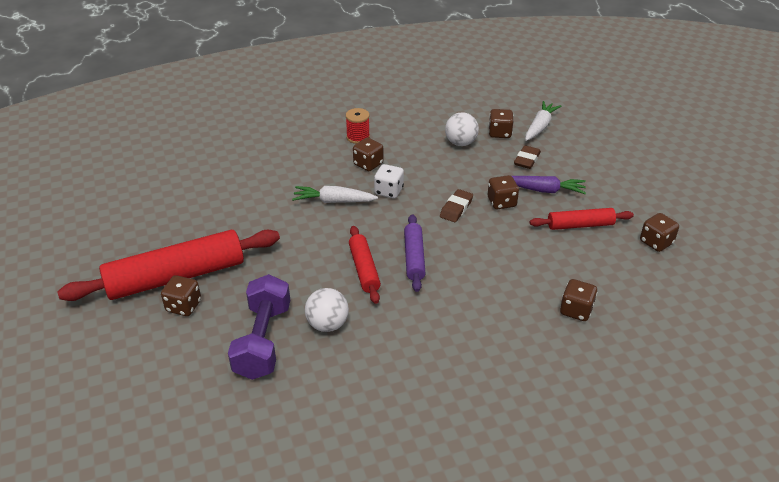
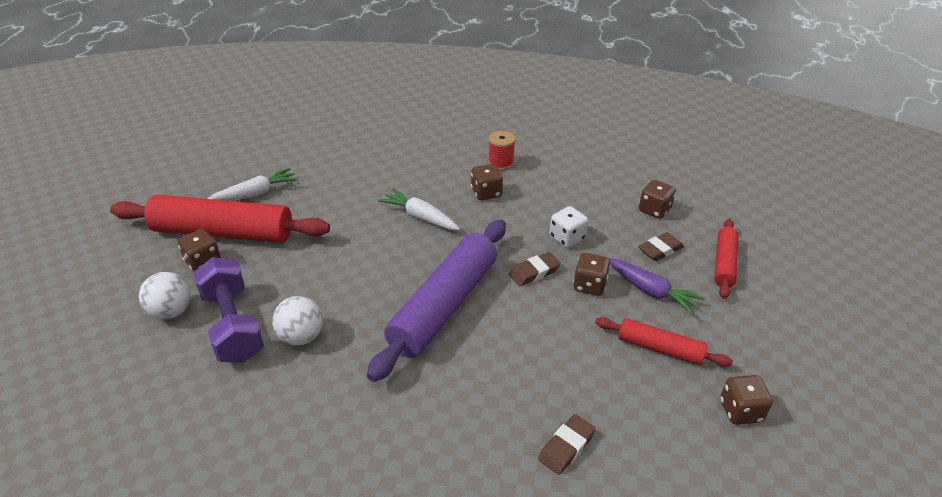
camera: 30 degrees right, 0 degrees up
purple dumbbell [228,274,290,380] -> purple dumbbell turned 60 degrees counterclockwise [193,257,264,363]
red rolling pin [349,226,381,304] -> red rolling pin moved to [714,219,739,299]
white dice [374,164,404,198] -> white dice moved to [550,206,588,248]
purple rolling pin [404,214,426,292] -> purple rolling pin [367,220,506,382], size x1.92
white ball [445,112,479,146] -> white ball moved to [139,272,191,319]
white carrot [525,101,561,141] -> white carrot moved to [208,168,298,201]
brown dice [560,279,598,321] -> brown eraser [538,414,596,475]

